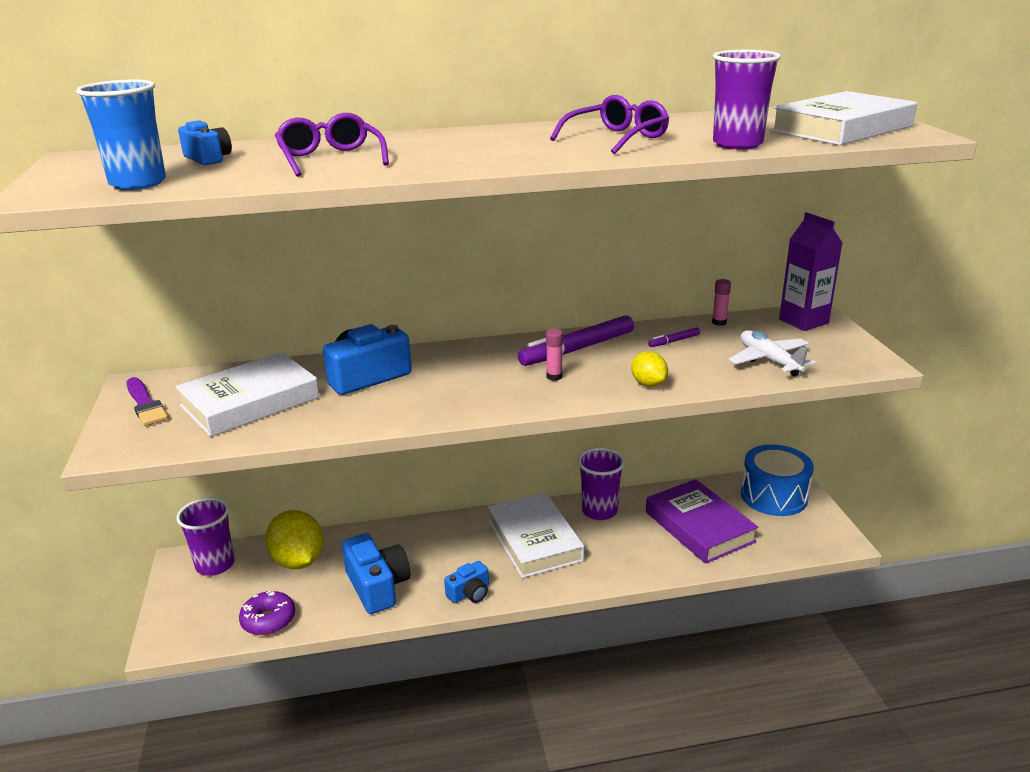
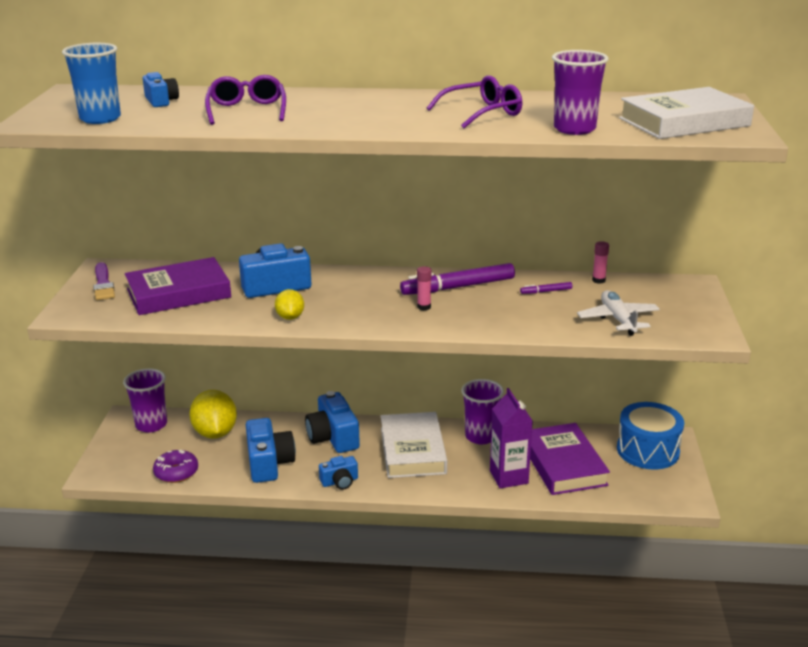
camera: 15 degrees right, 0 degrees up
white book [175,352,320,437] -> purple book [125,257,231,315]
yellow lemon [631,351,668,387] -> yellow lemon moved to [275,289,304,320]
purple carton [779,212,842,331] -> purple carton moved to [490,388,533,488]
none -> blue camera [305,391,360,453]

